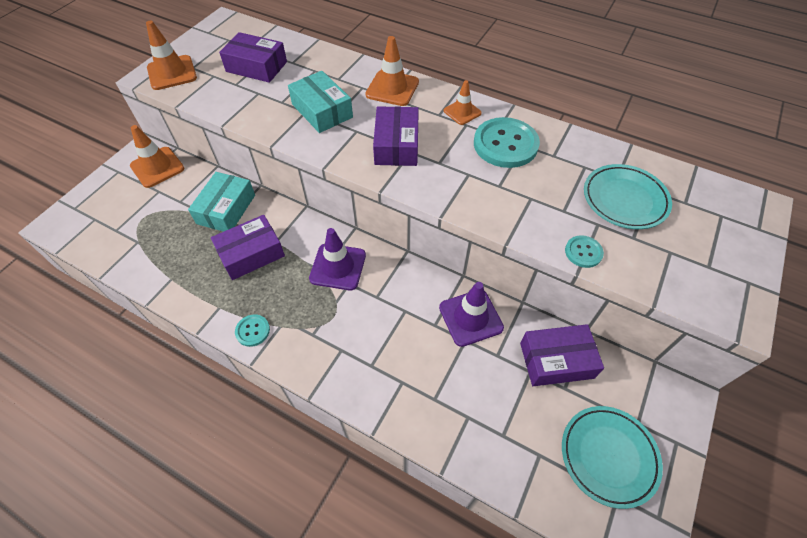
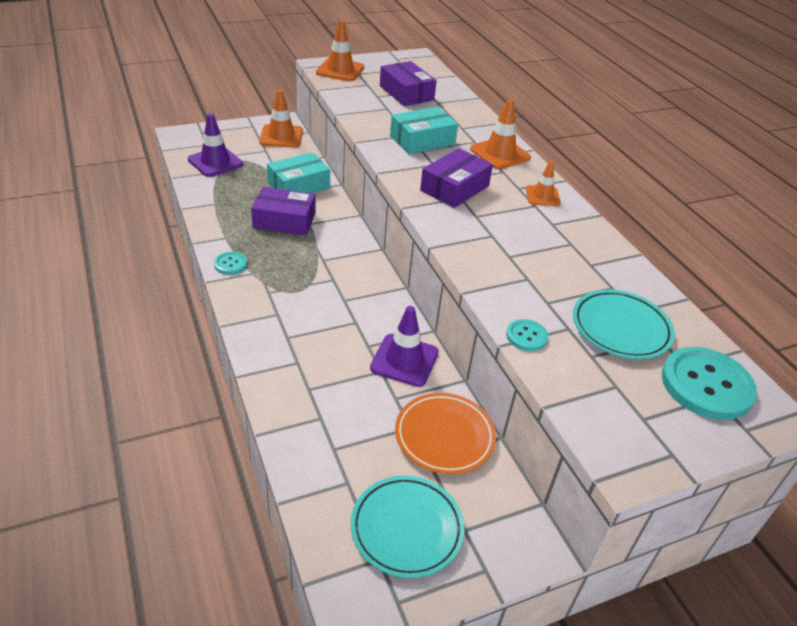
camera: 35 degrees right, 15 degrees down
turquoise box [288,71,353,133] -> turquoise box turned 60 degrees clockwise [390,107,458,154]
purple traffic cone [309,228,366,290] -> purple traffic cone moved to [188,113,243,177]
turquoise button [474,117,540,168] -> turquoise button moved to [662,347,757,420]
purple box [520,324,604,386] -> orange plate [395,393,496,474]

